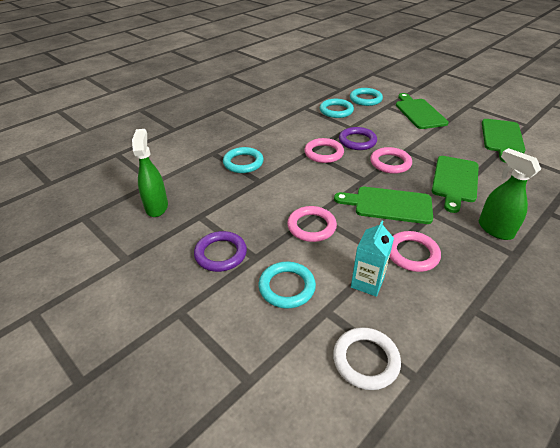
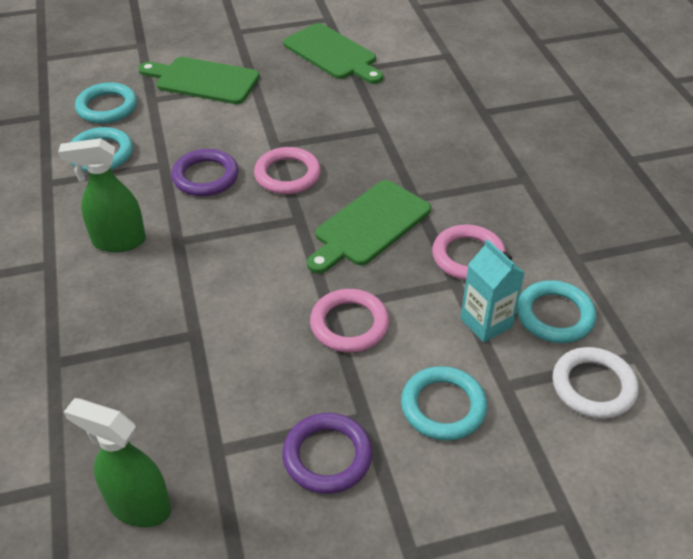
camera: 60 degrees left, 5 degrees up
turquoise ring [223,147,264,173] -> turquoise ring moved to [517,280,596,343]
pink ring [304,138,344,163] -> none
green cutting board [432,156,479,213] -> none
green spray bottle [479,148,541,240] -> green spray bottle moved to [58,138,146,252]

